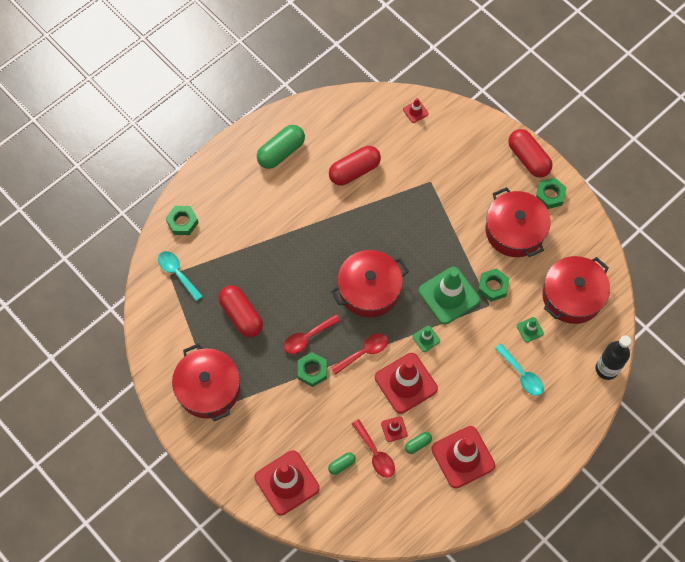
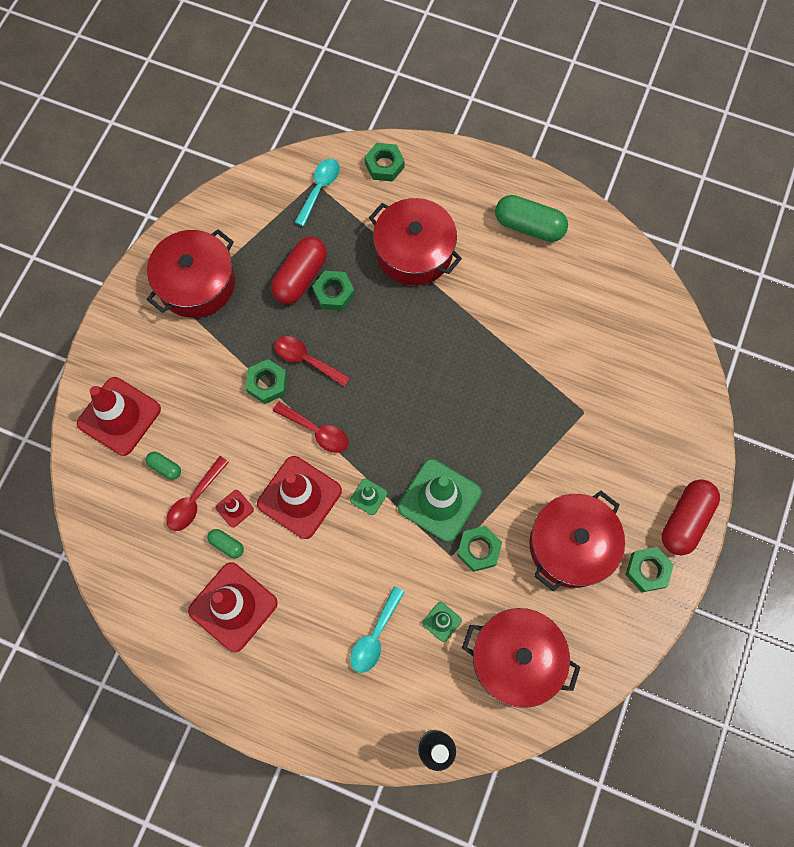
camera: 65 degrees right, 5 degrees up
red capsule [329,146,381,185] -> none
red pot [331,250,409,317] -> red pot moved to [369,198,462,285]
red traffic cone [403,98,429,123] -> none
none -> green nut [312,271,355,311]

